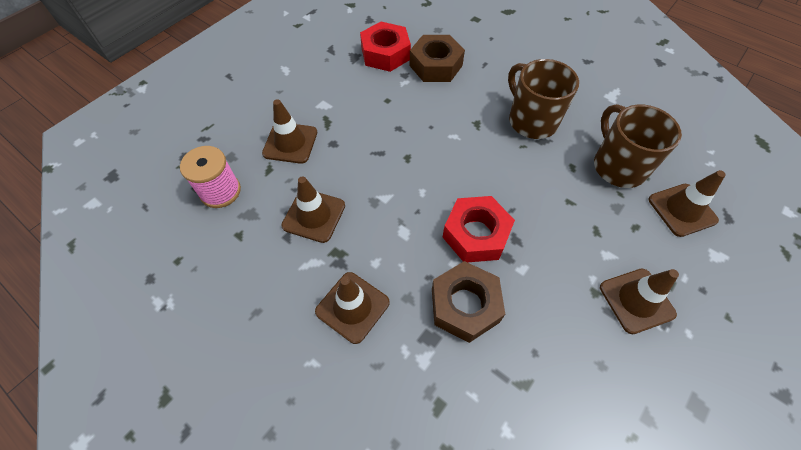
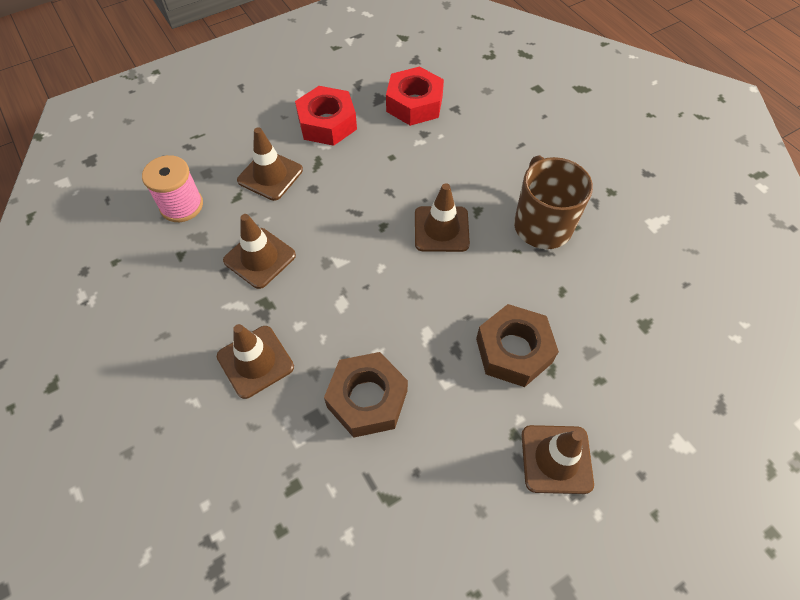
camera: 20 degrees right, 0 degrees up
brown nut [410,35,465,82] -> brown nut moved to [476,304,559,387]
red nut [443,196,515,262] -> red nut moved to [295,86,357,146]
brown mug [594,104,682,188] -> none
brown traffic cone [649,170,726,237] -> brown traffic cone moved to [415,183,470,252]

